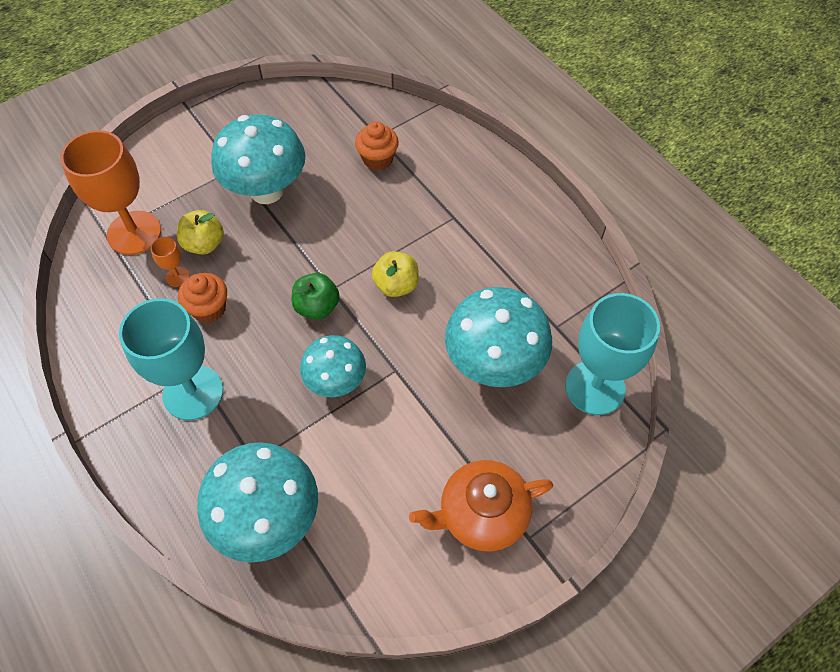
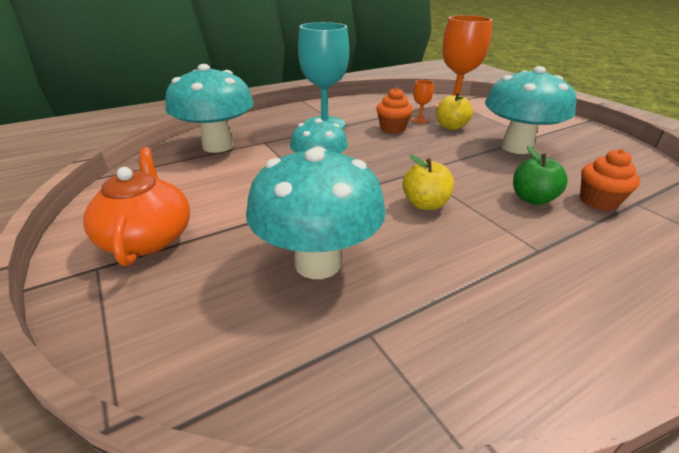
camera: 95 degrees right, 25 degrees down
green apple [292,273,340,320] -> green apple moved to [513,146,568,205]
turquoise goblet [565,293,660,415] -> none

